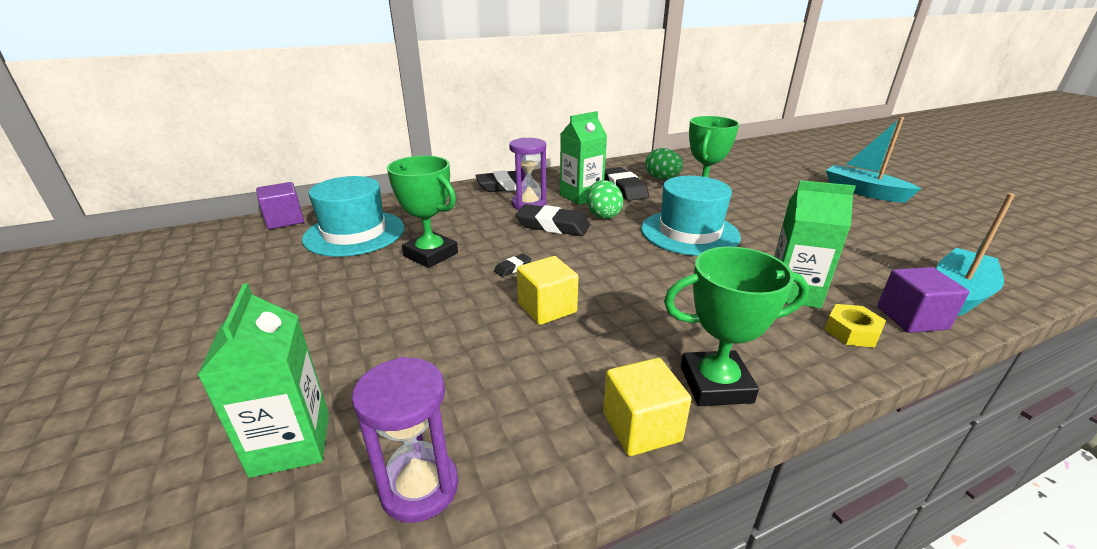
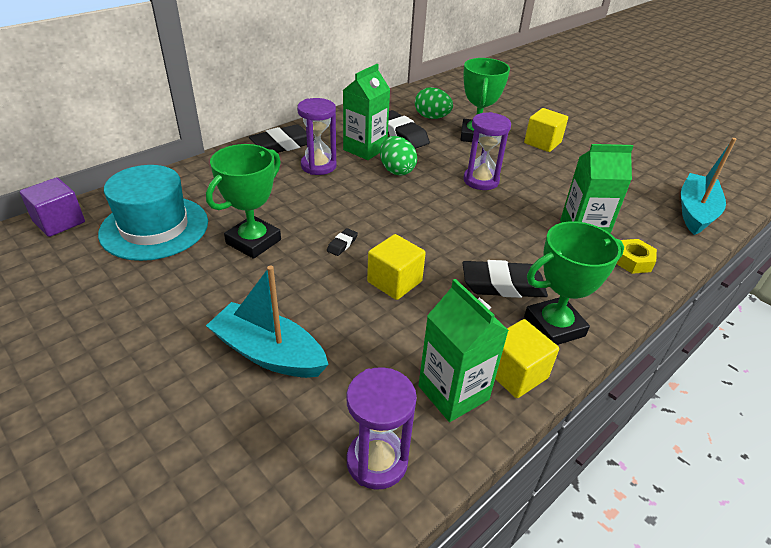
camera: 20 degrees left, 10 degrees up
green carton [197,283,329,478] -> green carton moved to [418,279,509,422]
green trophy [387,156,458,268] -> green trophy turned 75 degrees counterclockwise [206,144,281,259]
black eraser [516,204,590,236] -> black eraser moved to [463,260,548,298]
turquoise hat [641,176,741,256] -> purple hourglass [463,112,511,190]
turquoise boat [826,117,921,203] -> turquoise boat moved to [206,265,329,378]
purple cube [877,267,969,333] -> none
none -> yellow cube [524,108,568,152]

